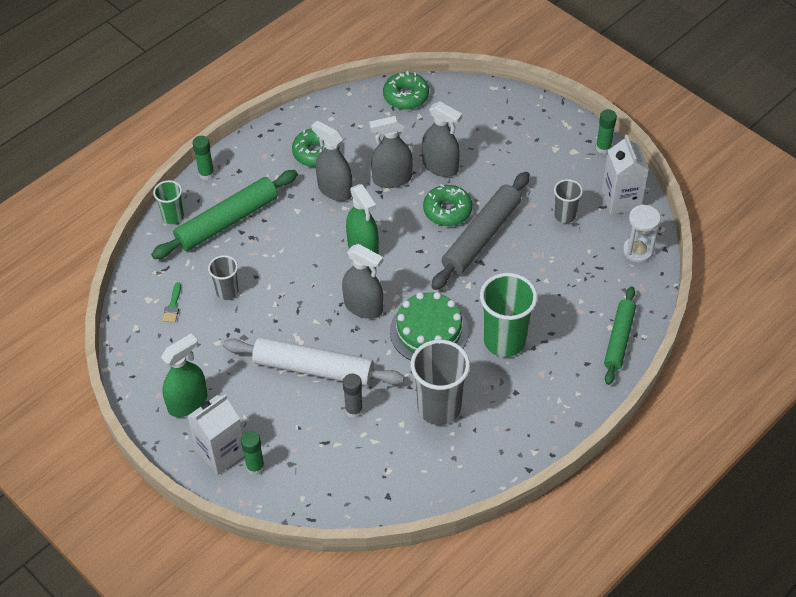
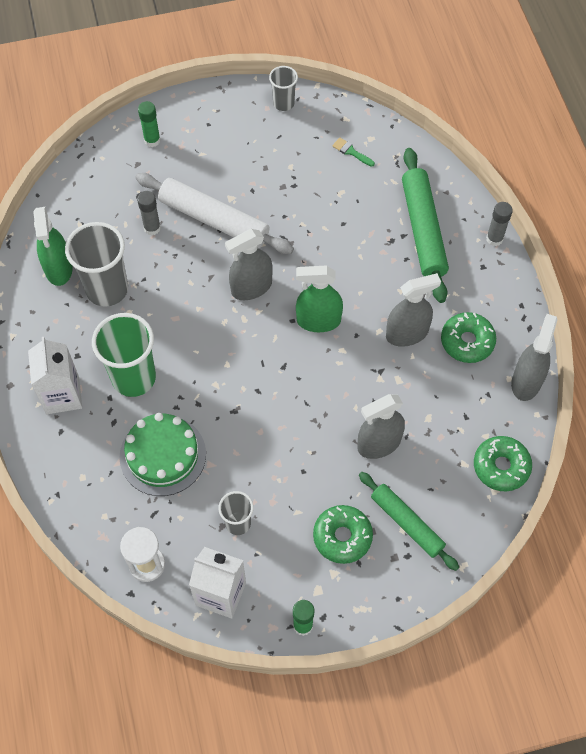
camera: 120 degrees right, 10 degrees up
green cup [153,180,184,224] -> none
green spray bottle [161,334,207,417] -> green spray bottle moved to [33,207,73,286]
white carton [187,394,244,475] -> white carton moved to [28,337,82,414]
green glue stick [192,136,214,180] -> grey glue stick [486,202,513,246]
grey cup [208,255,239,300] -> grey cup moved to [269,66,298,111]
white rolling pin [223,337,405,386] -> white rolling pin turned 75 degrees clockwise [136,173,294,254]
grey spray bottle [369,116,413,188] -> grey spray bottle moved to [511,314,558,401]
green cake [390,292,469,360] -> green cake moved to [119,413,206,496]
green donut [423,184,472,226] -> green donut moved to [313,505,373,564]
grey rolling pin [431,172,530,290] -> none
green rolling pin [604,286,636,385] -> green rolling pin moved to [359,472,459,571]

